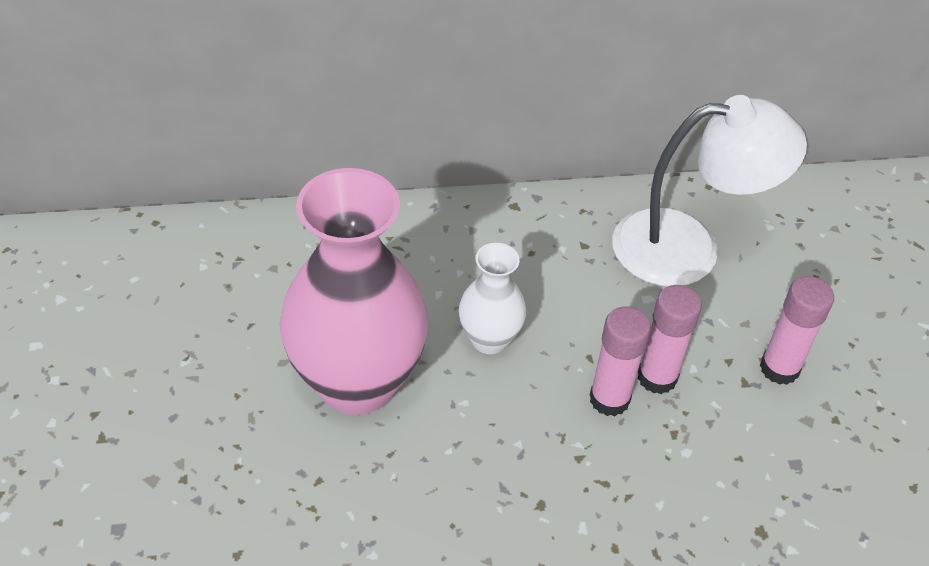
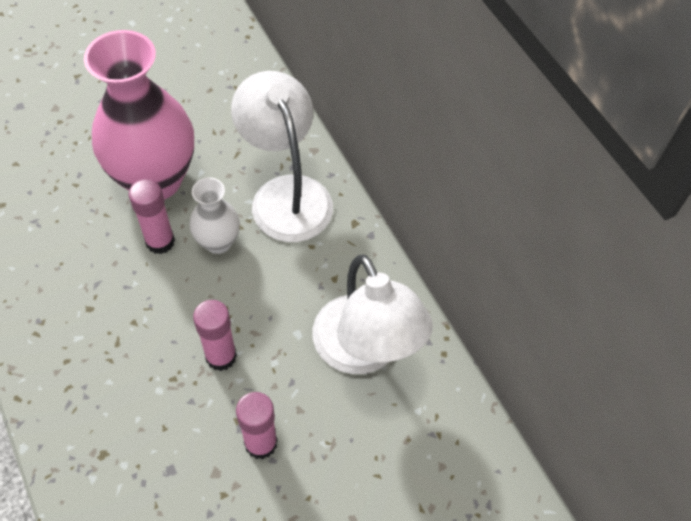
camera: 70 degrees right, 10 degrees up
pink glue stick [590,306,651,416] -> pink glue stick moved to [129,179,175,254]
none -> white lamp [231,71,333,242]

